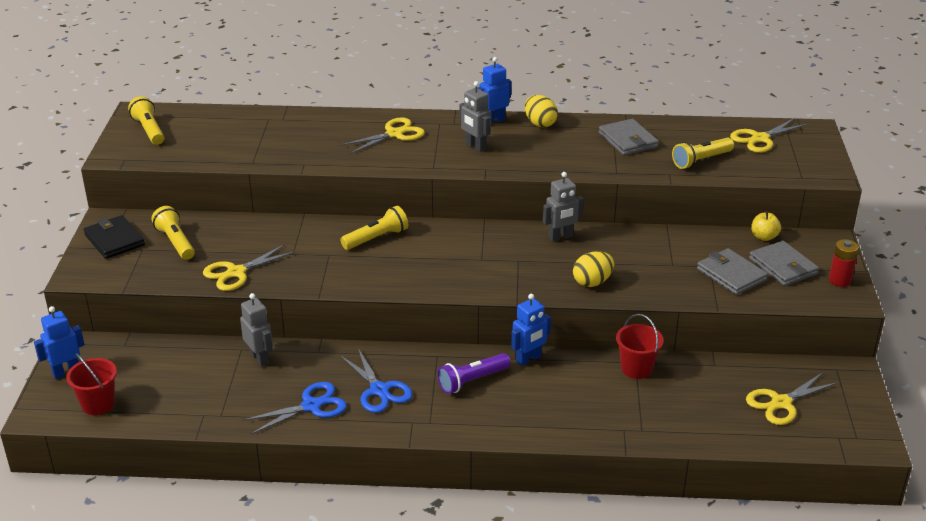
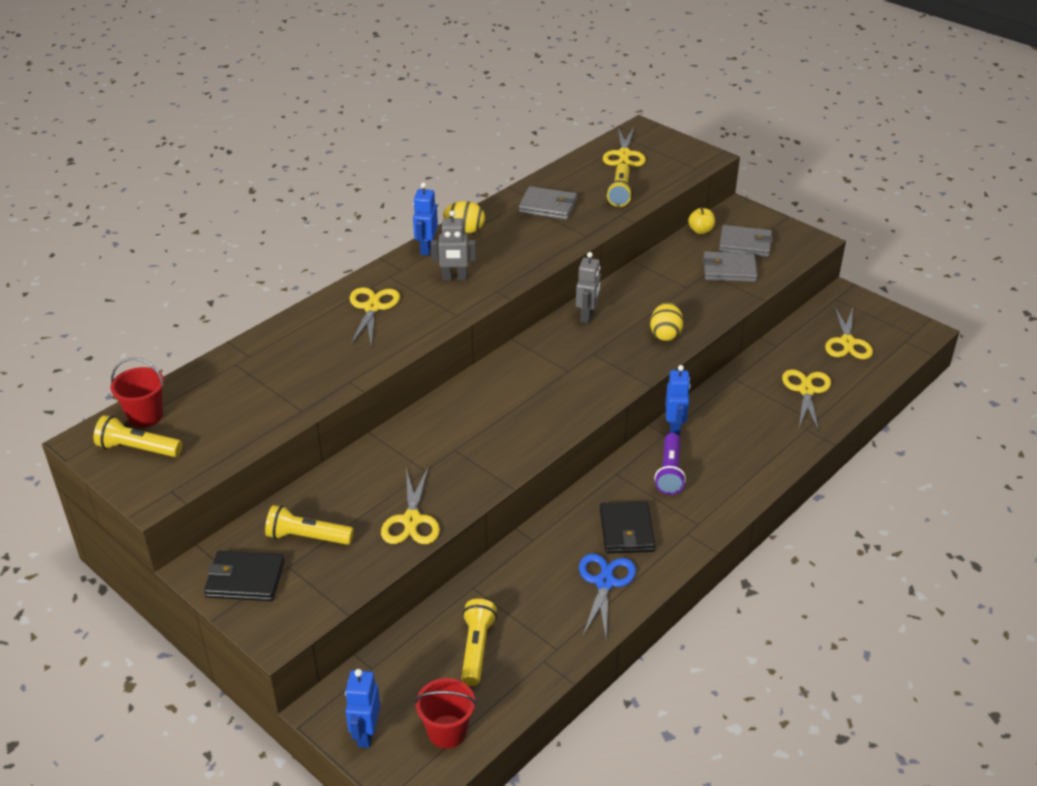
camera: 50 degrees left, 5 degrees up
grey robot [240,293,273,367] -> none
yellow flashlight [340,206,408,250] -> yellow flashlight moved to [461,599,497,686]
blue scissors [340,348,413,413] -> black wallet [600,502,655,553]
red bucket [616,314,664,379] -> red bucket moved to [110,358,164,428]
red battery [829,239,859,287] -> none
none -> yellow scissors [782,369,831,432]

